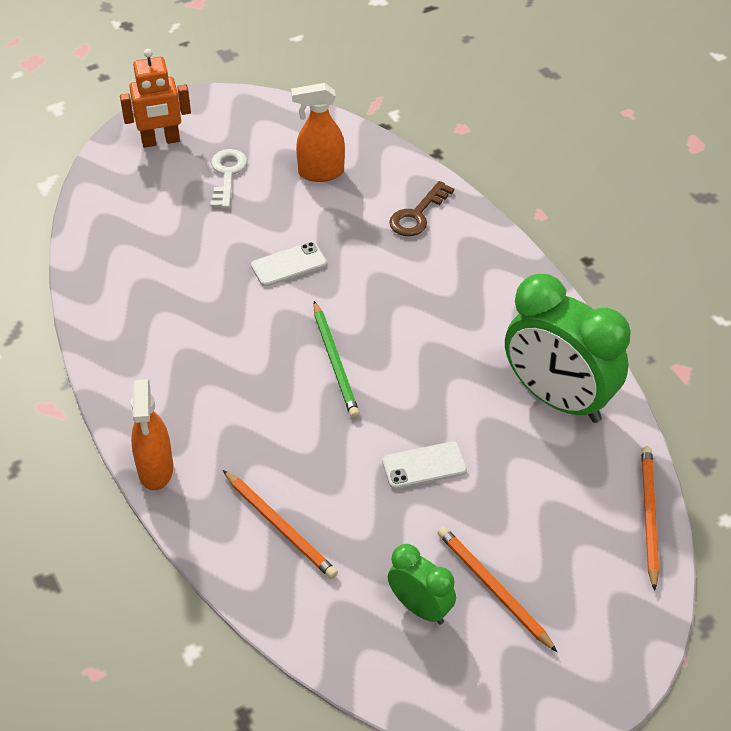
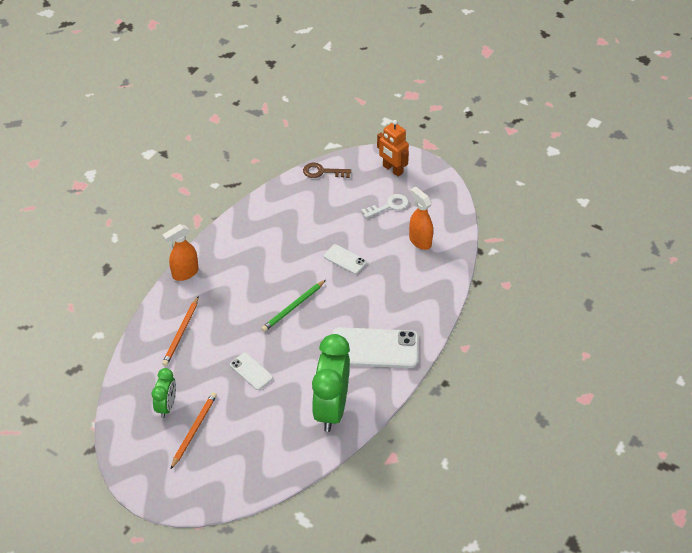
camera: 60 degrees right, 0 degrees up
brown key [389,181,454,236] -> brown key moved to [303,163,351,178]
orange pencil [641,446,659,591] -> none
none -> white phone [332,327,418,368]

